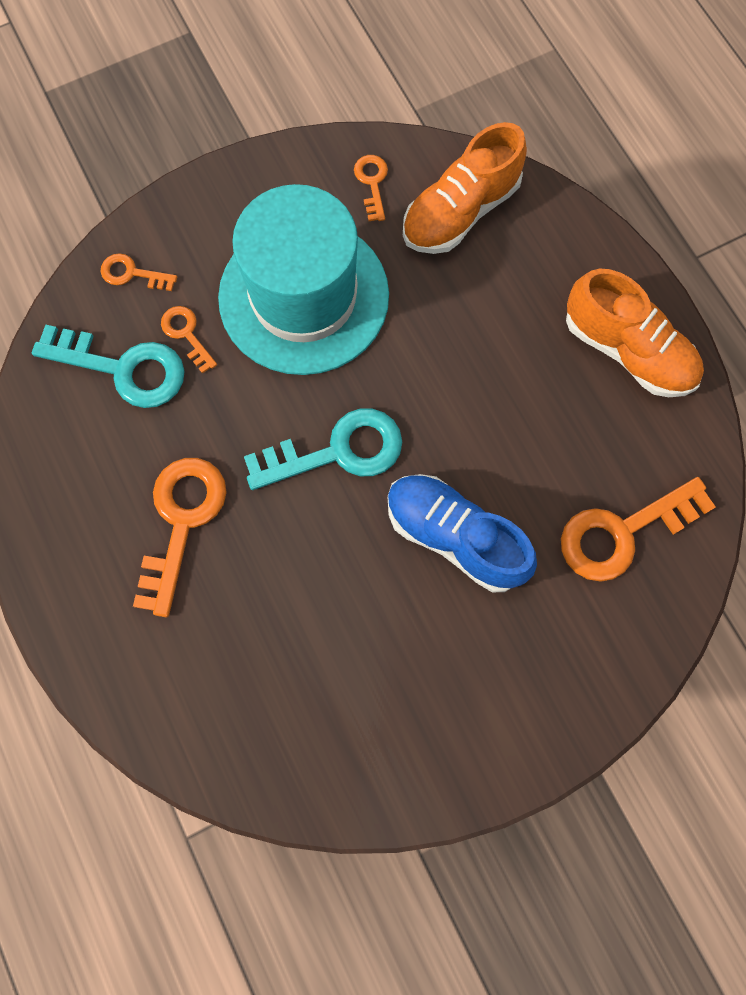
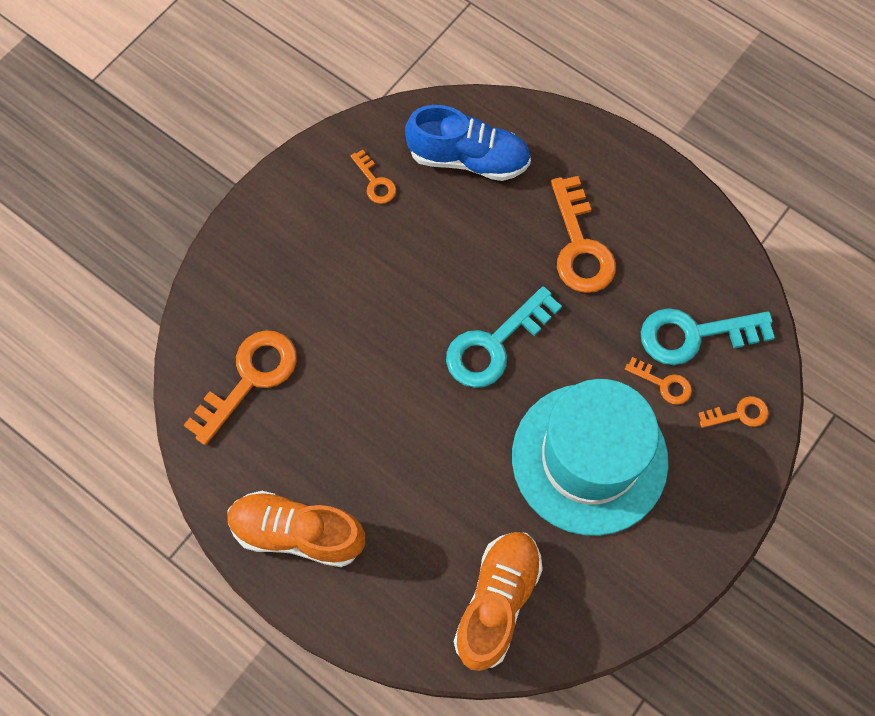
camera: 155 degrees right, 5 degrees down
orange key [354,155,388,221] -> orange key moved to [351,150,396,204]
blue shoe [388,474,537,592] -> blue shoe moved to [405,105,531,181]

